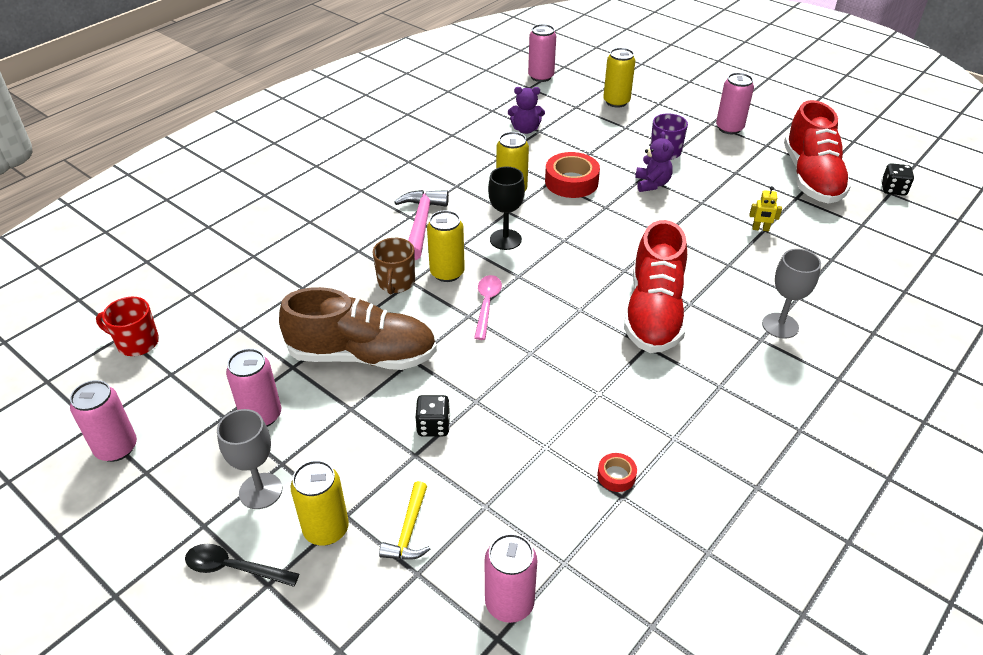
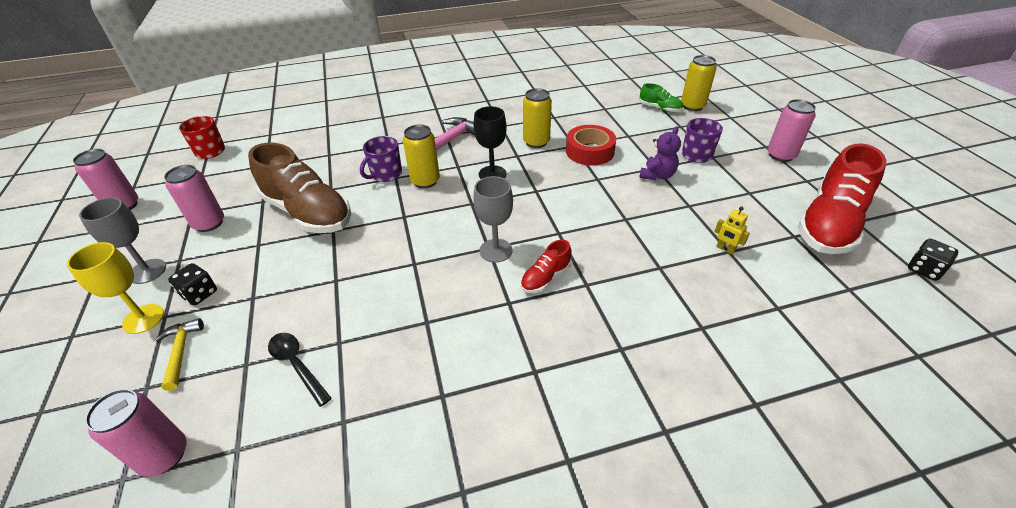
camera: 35 degrees right, 0 degrees up
black spoon [185,544,299,587] -> black spoon moved to [268,333,332,407]
yellow can [290,460,349,545] -> yellow goblet [67,242,164,334]
brown mug [372,238,415,295] -> purple mug [360,136,402,182]
yellow hammer [379,481,430,560] -> yellow hammer turned 120 degrees clockwise [155,318,204,391]
black dice [415,395,450,436] -> black dice moved to [168,263,217,306]
pink spoon [474,275,502,340] -> none
purple teddy bear [508,87,545,134] -> none
pink can [528,24,556,82] -> none
red tape [597,453,637,492] -> none
red shoe [624,220,687,353] -> red shoe [521,240,572,293], size x0.46
grey goblet [762,249,821,339] -> grey goblet moved to [473,176,513,263]
none -> green shoe [639,83,683,112]

